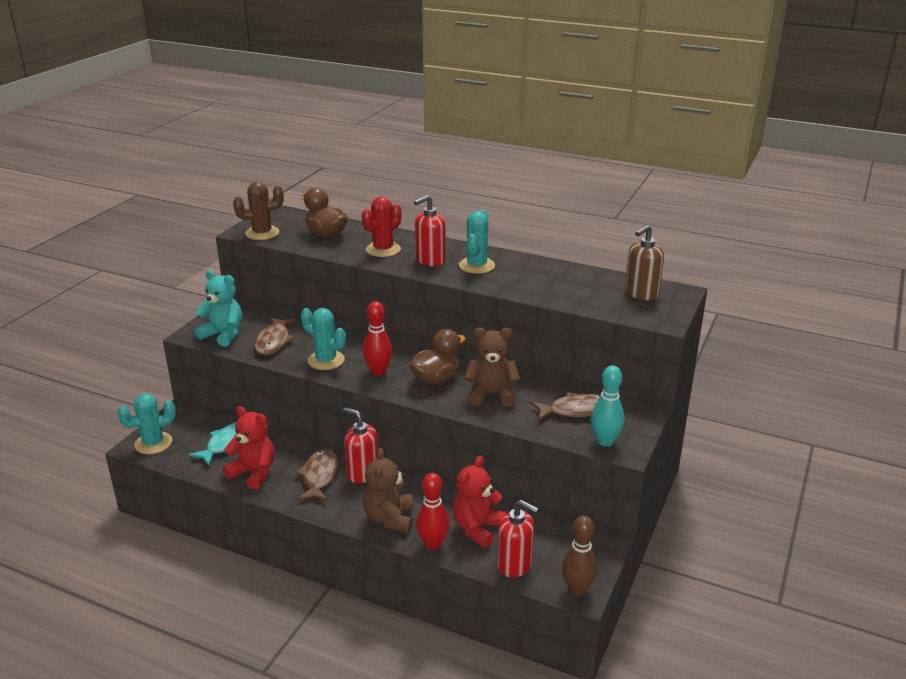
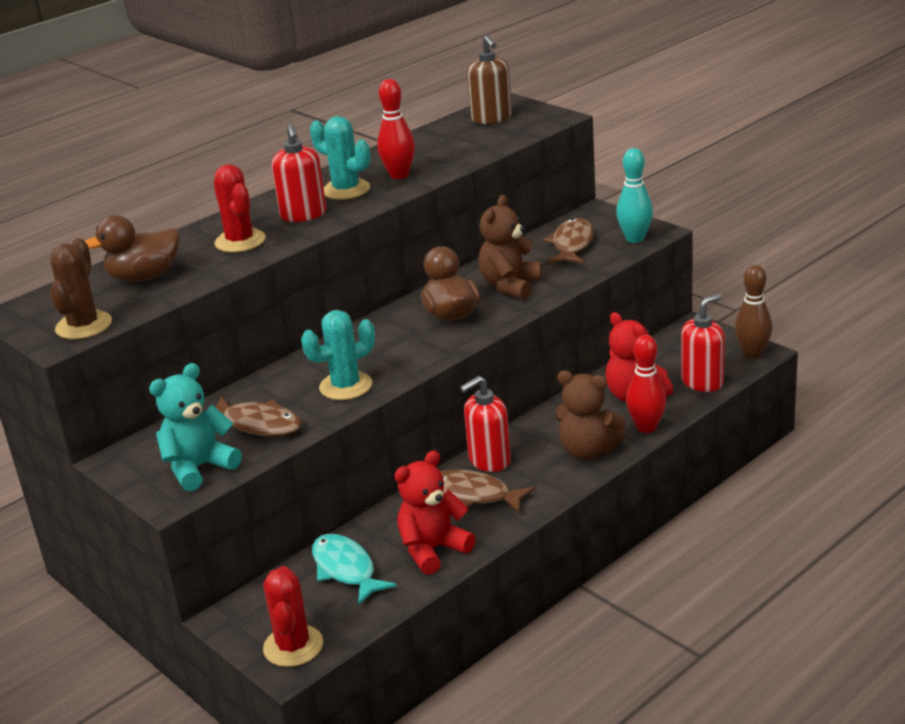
camera: 65 degrees left, 0 degrees up
turquoise cactus [117,393,176,454] -> red cactus [263,566,323,667]
red bowling pin [363,301,393,376] -> red bowling pin moved to [377,79,415,179]

